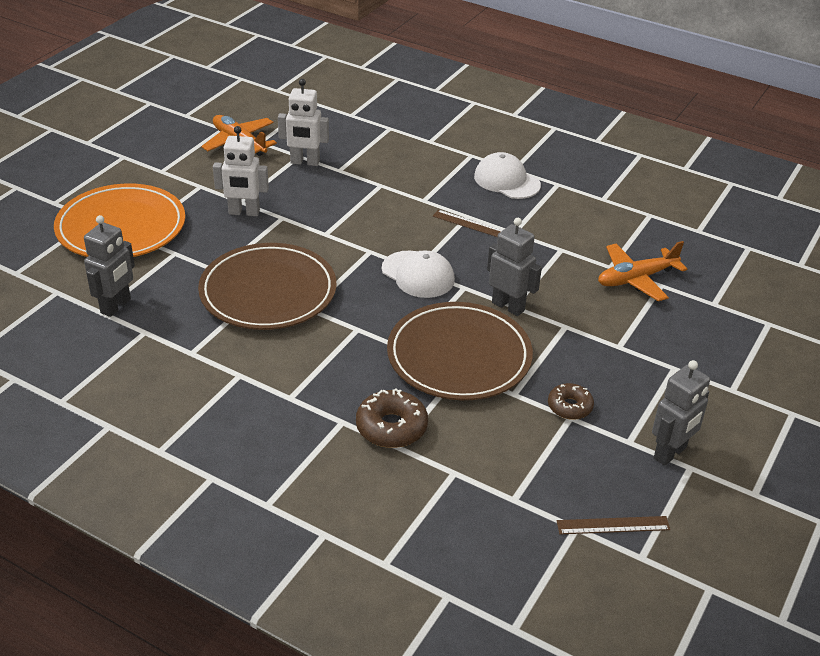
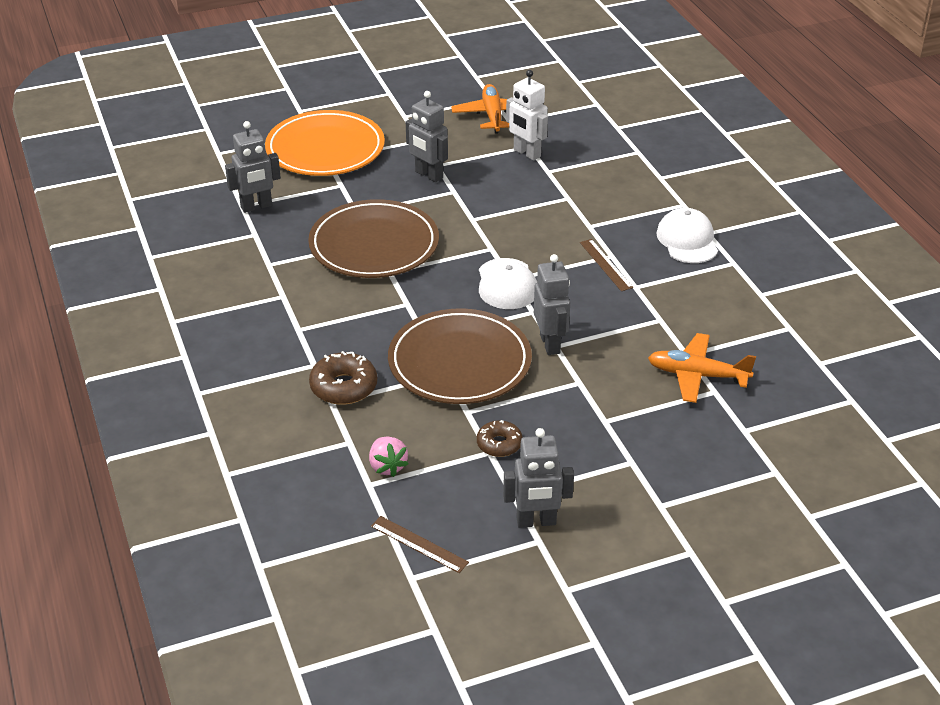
camera: 40 degrees right, 0 degrees up
white robot [213,126,269,216] -> grey robot [406,91,448,182]
none -> pink strawberry [369,437,408,477]

